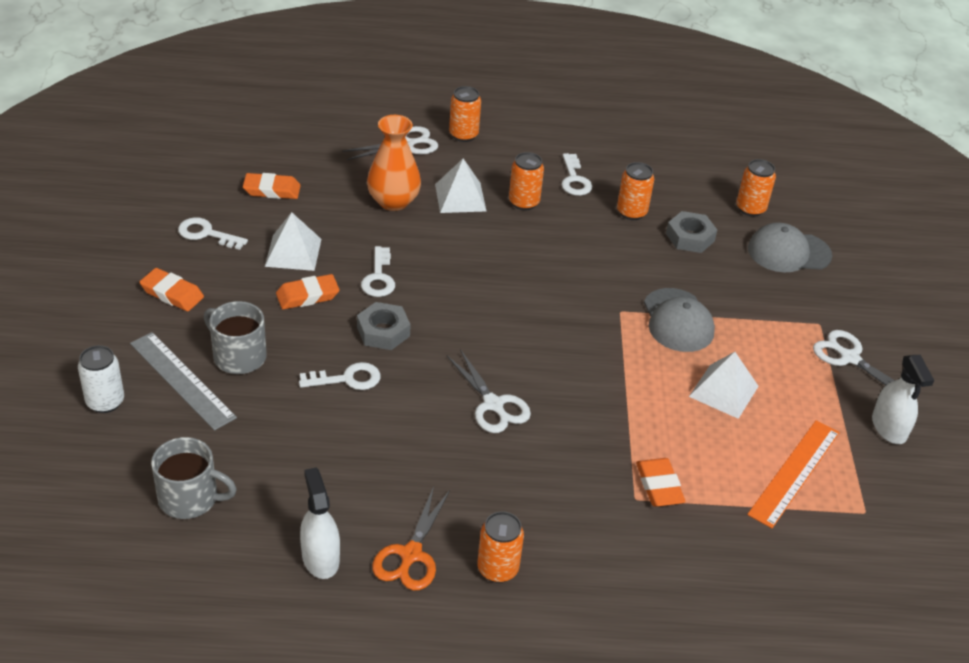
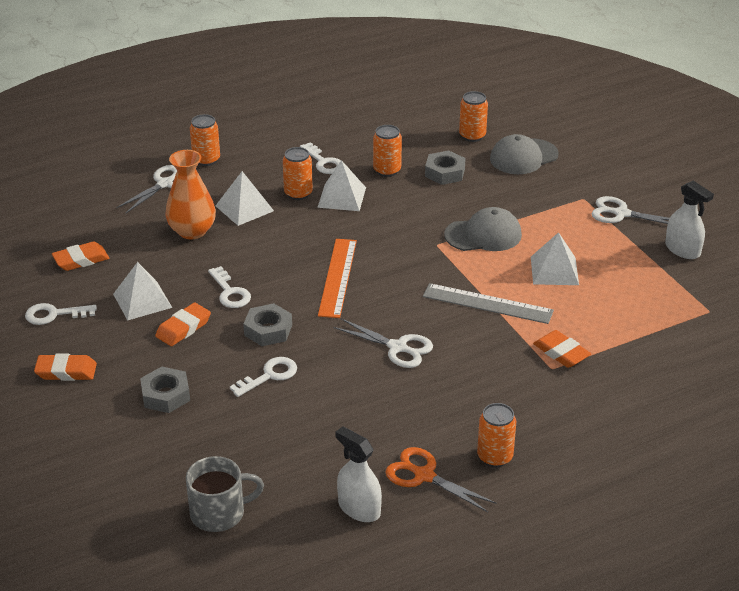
camera: 25 degrees left, 5 degrees down
white can [78,345,124,413] -> none
grey ruler [130,332,237,431] -> grey ruler moved to [423,283,554,324]
grey mug [204,301,267,374] -> grey nut [140,367,190,413]
orange scissors [372,486,450,590] -> orange scissors turned 135 degrees clockwise [385,447,496,512]
grey cap [644,288,715,352] -> grey cap turned 60 degrees counterclockwise [444,207,522,251]
orange ruler [747,420,840,528] -> orange ruler moved to [318,239,357,318]
none -> white pyramid [317,160,366,211]

